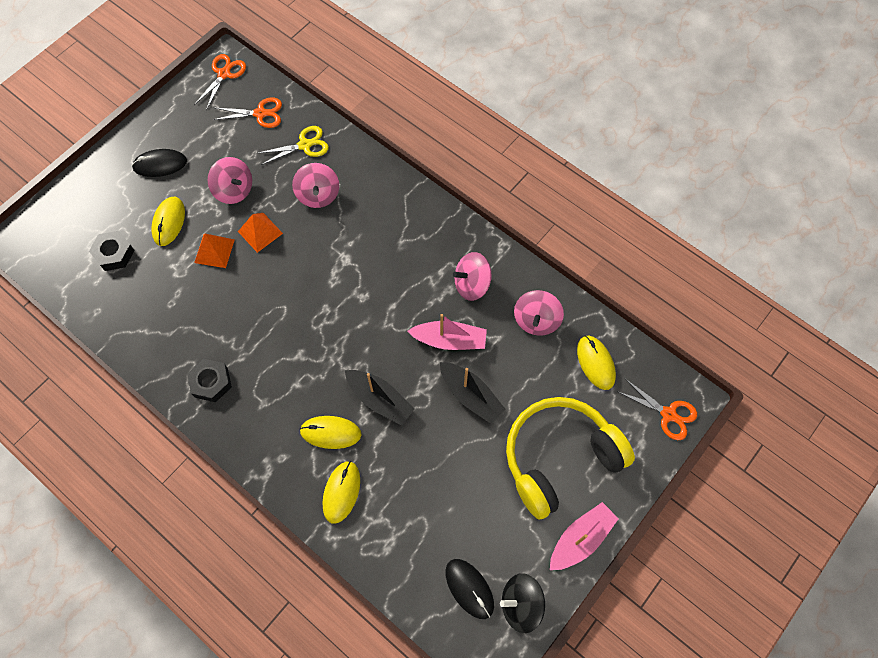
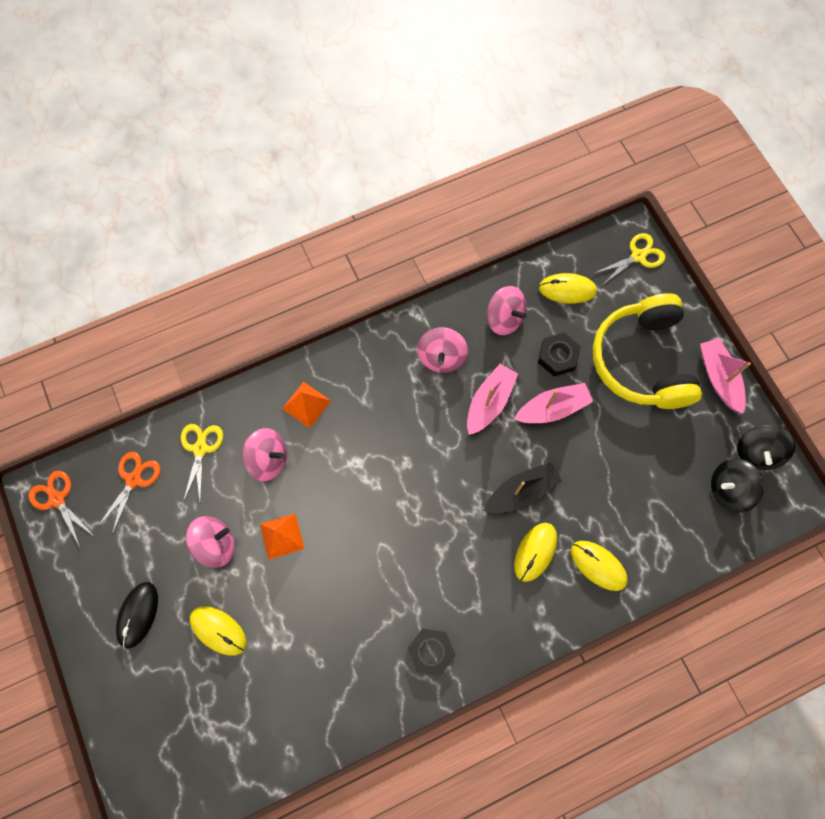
camera: 65 degrees left, 5 degrees up
black nut [89,231,135,271] -> black nut moved to [538,333,581,376]
orange pyramid [194,234,234,268] -> orange pyramid moved to [282,382,331,428]
black boat [440,362,506,424] -> pink boat [514,383,593,423]
black mouse [446,559,494,619] -> black spinning top [711,459,764,512]
orange scissors [618,379,697,440] -> yellow scissors [593,233,666,285]

